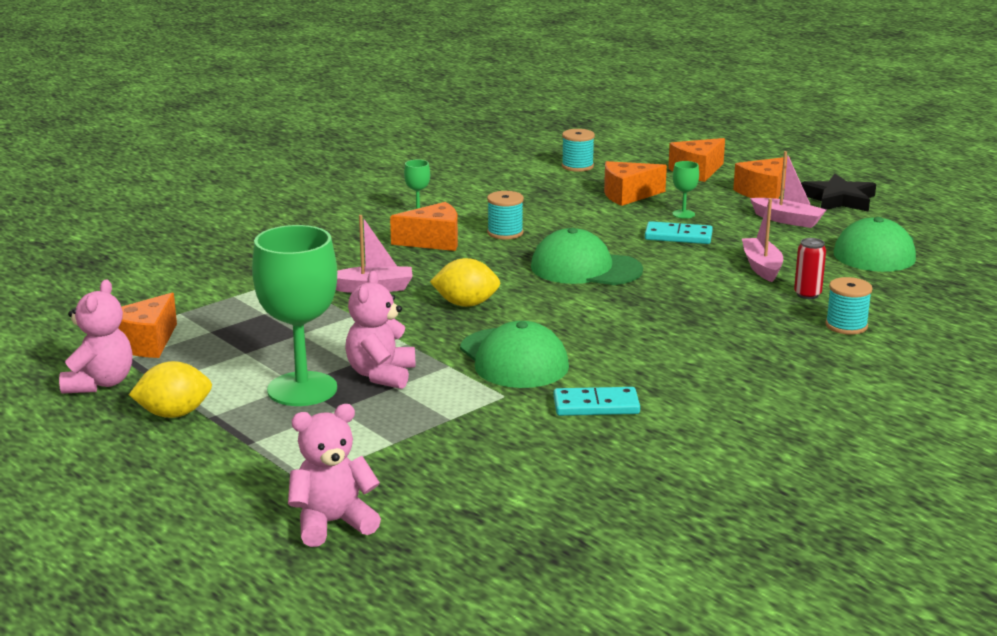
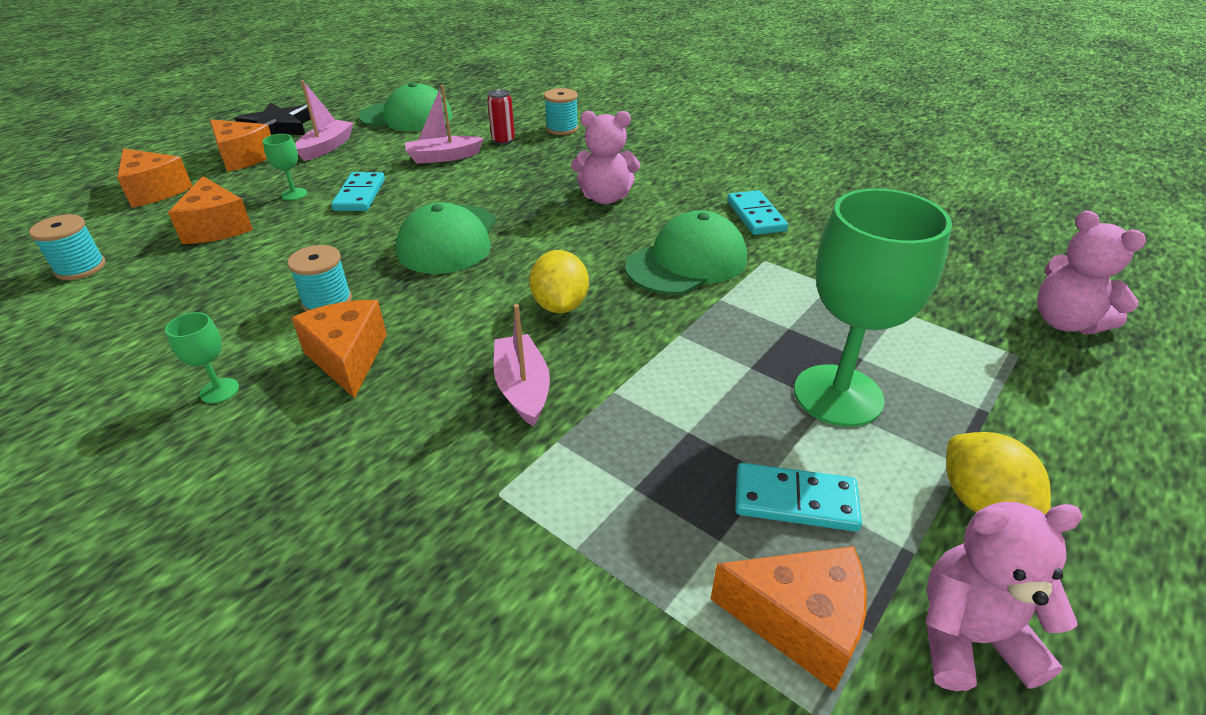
camera: 100 degrees left, 15 degrees up
pink teddy bear [345,271,415,389] -> pink teddy bear moved to [571,111,640,204]
none -> turquoise domino [735,463,862,532]

